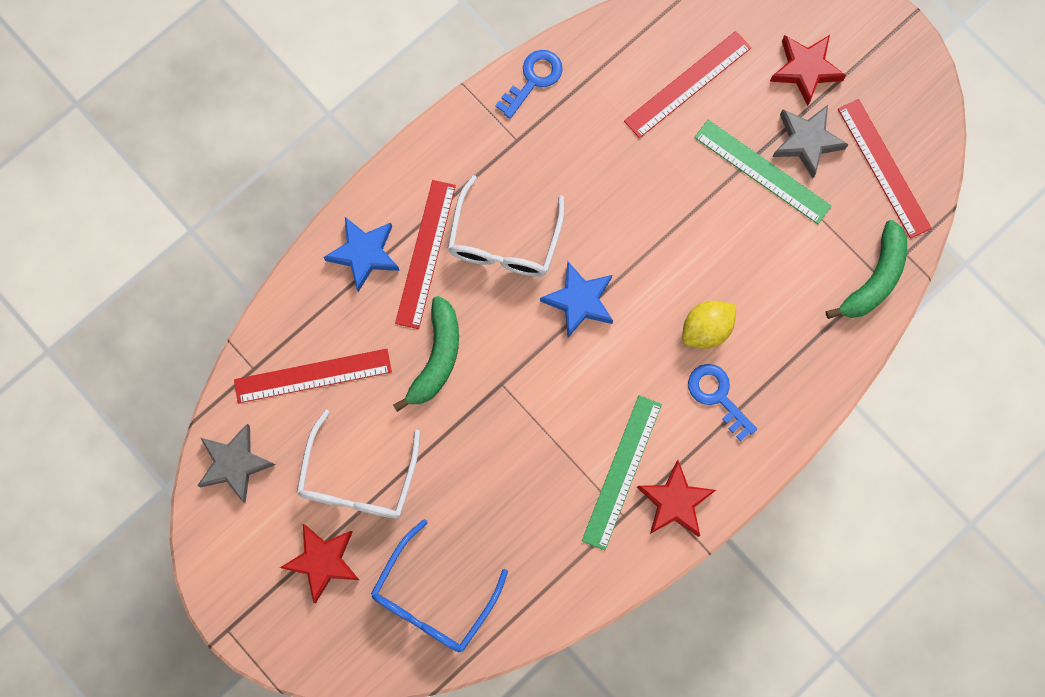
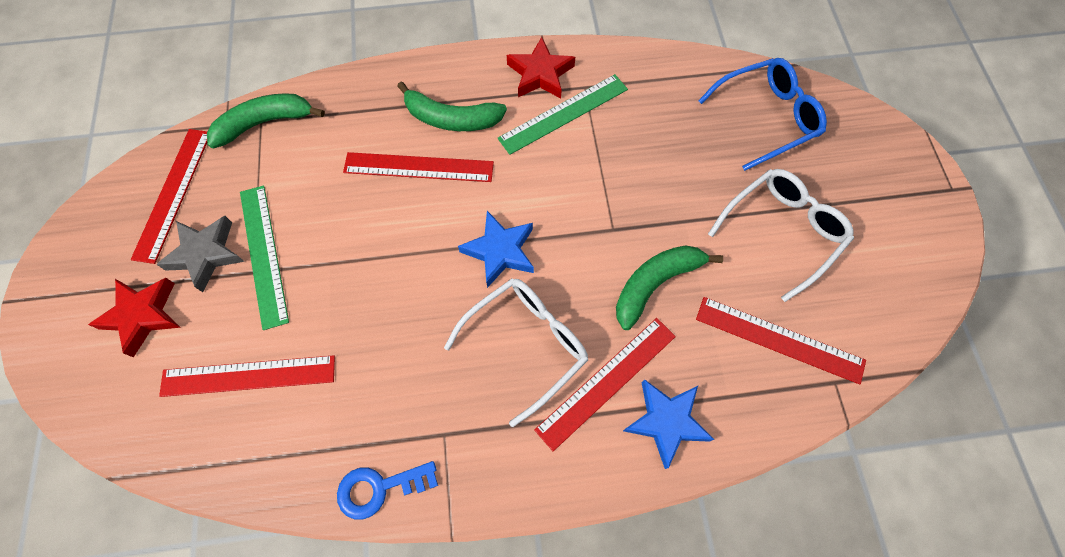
camera: 145 degrees left, 10 degrees down
grey star [197,424,275,503] -> none
red star [280,524,359,603] -> none
yellow lemon [682,301,736,349] -> red ruler [343,152,494,182]
blue key [688,364,757,441] -> green banana [397,81,507,131]

